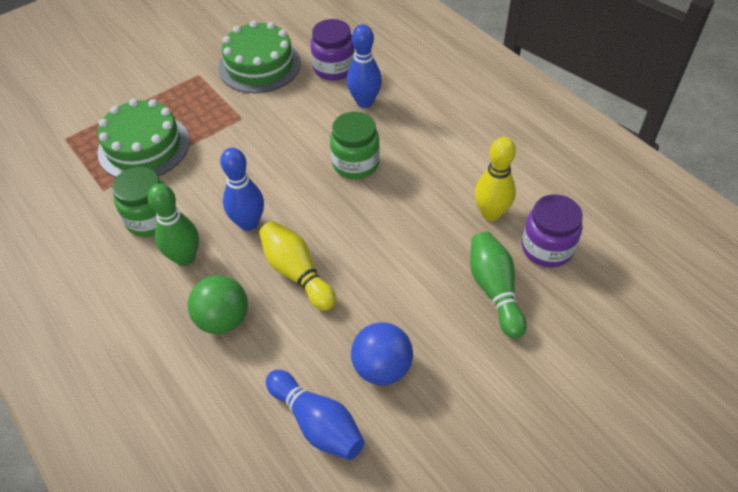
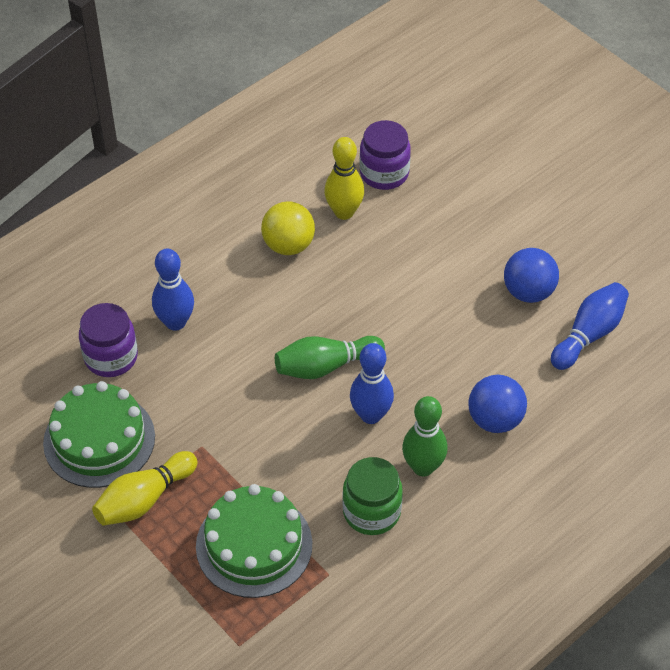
camera: 95 degrees left, 0 degrees up
green ball [188,275,248,334] -> blue ball [468,375,527,433]
yellow bowling pin [259,221,336,311] -> yellow bowling pin moved to [92,451,197,526]
green jar [330,112,380,179] -> none
green bowling pin [470,232,527,339] -> green bowling pin moved to [275,336,385,379]
none -> yellow ball [261,201,315,255]

